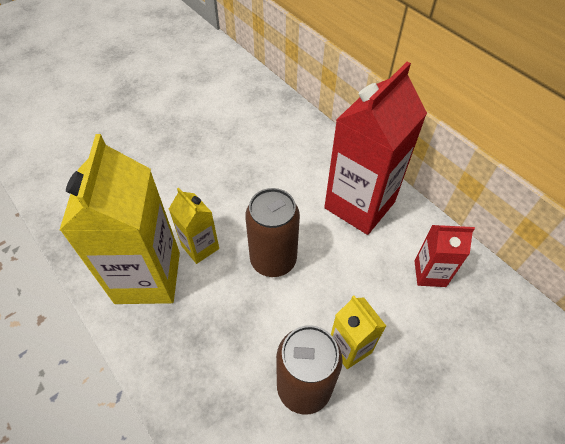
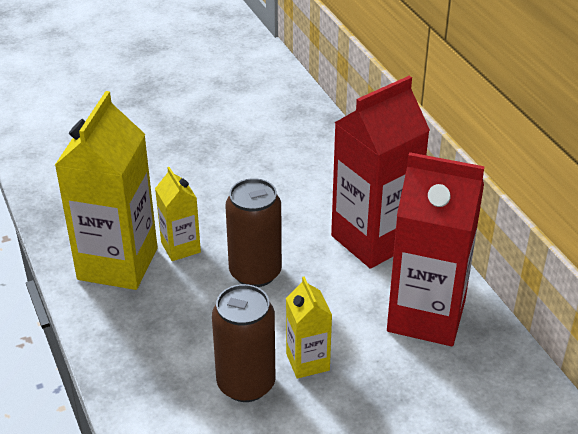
camera: 15 degrees right, 15 degrees down
red carton [415,225,475,287] -> red carton [387,152,485,346], size x2.00

